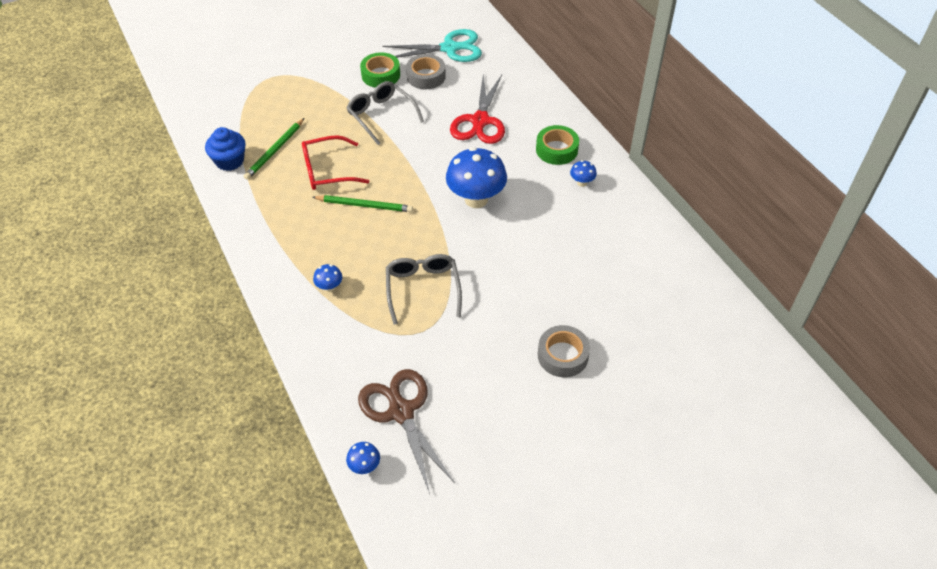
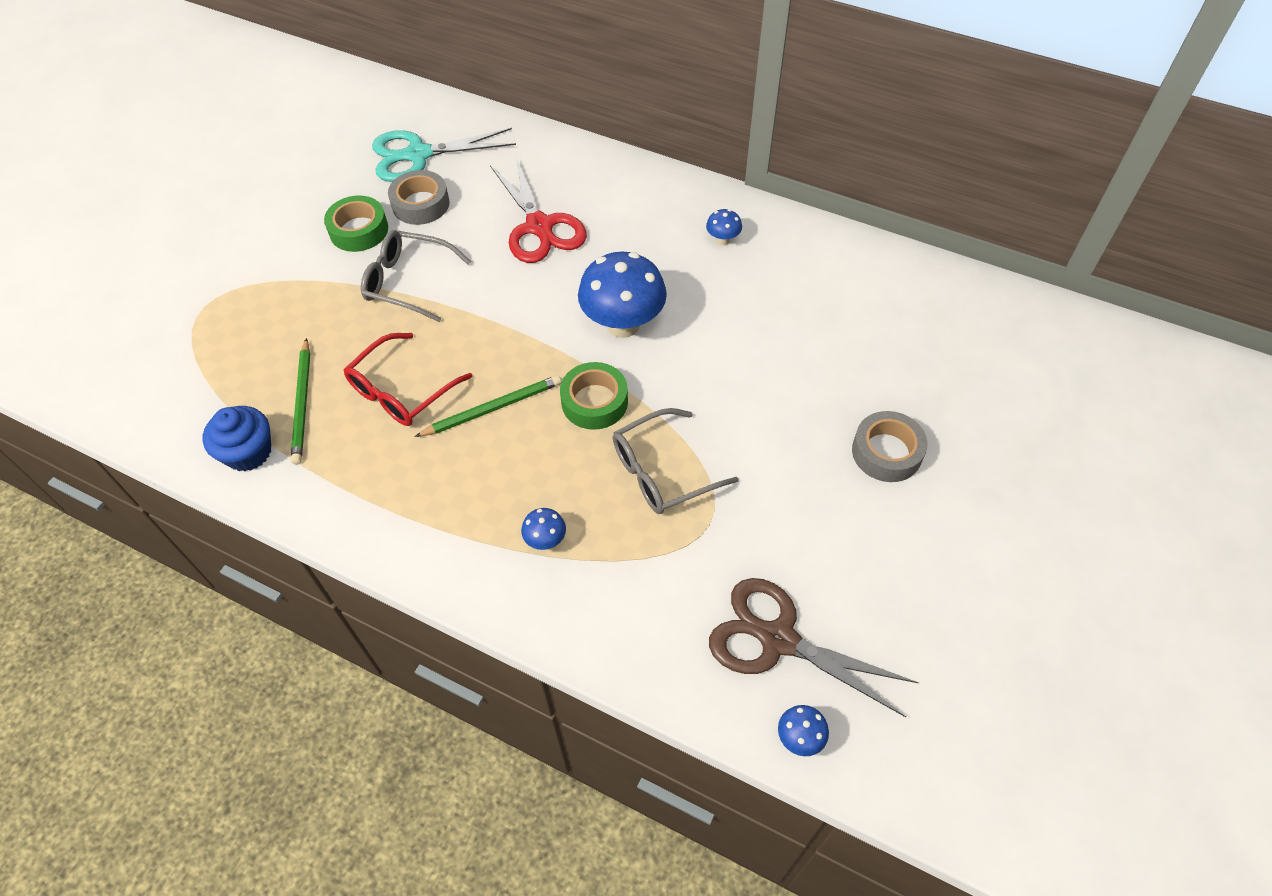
camera: 35 degrees left, 5 degrees up
turquoise scissors [383,29,482,62] -> turquoise scissors turned 150 degrees counterclockwise [372,128,516,182]
grey glasses [386,254,462,325] -> grey glasses turned 75 degrees counterclockwise [613,408,739,514]
green tape [536,125,579,165] -> green tape moved to [560,362,628,430]

